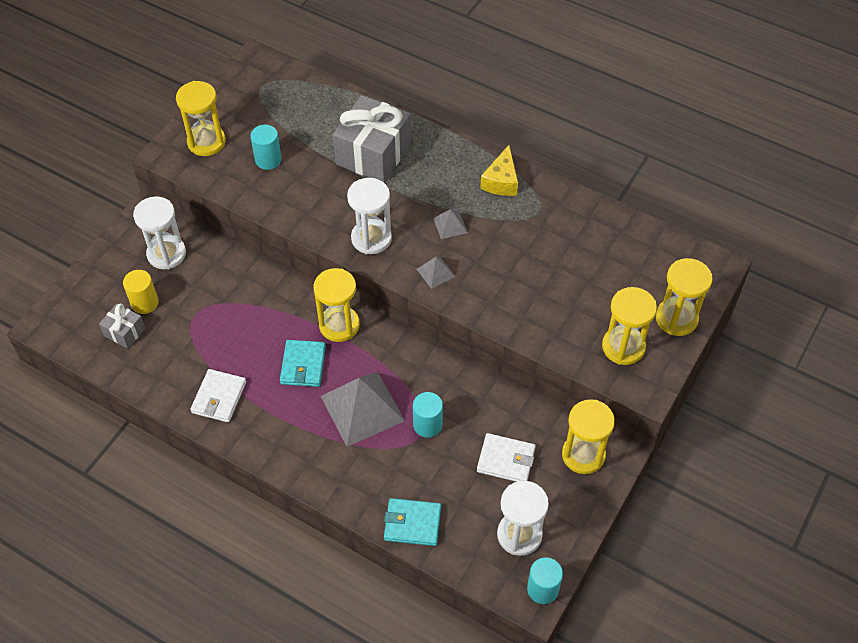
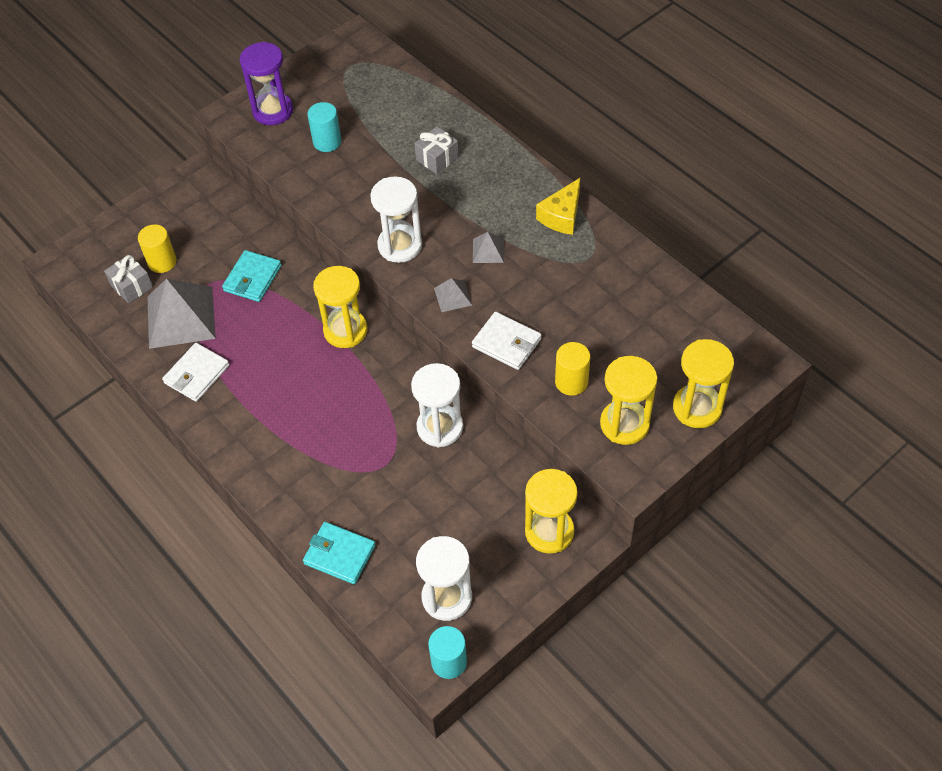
camera: 20 degrees right, 0 degrees up
white hourglass [133,196,186,270] -> white hourglass moved to [411,363,463,448]
yellow hourglass [176,81,226,156] -> purple hourglass [240,42,293,125]
turquoise wallet [280,340,326,387] -> turquoise wallet moved to [222,250,281,302]
grey pyramid [321,372,405,447] -> grey pyramid moved to [147,279,216,349]
grey gift [333,95,411,183] -> grey gift [414,126,459,174], size x0.49
turquoise cylinder [413,392,443,438] -> none
white wallet [477,433,536,482] -> white wallet moved to [472,312,542,370]
none -> yellow cylinder [555,342,590,396]

